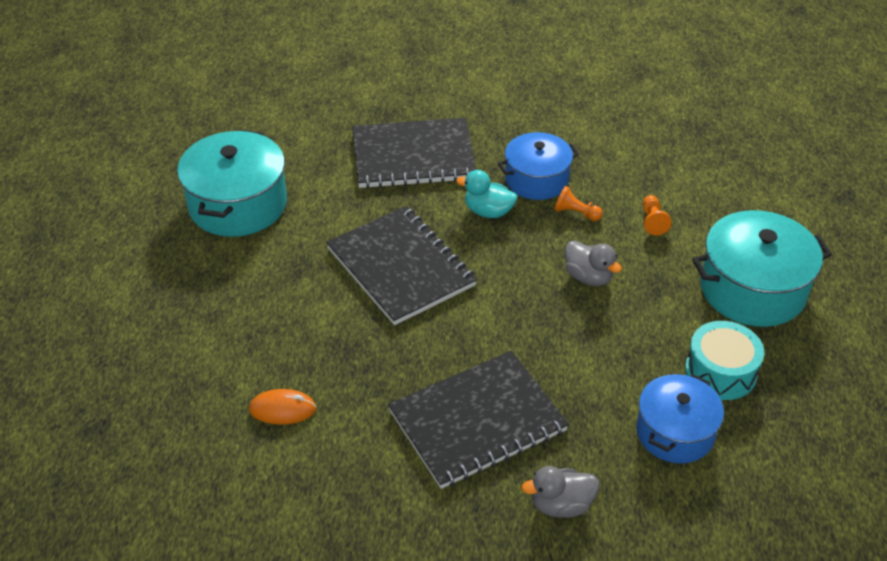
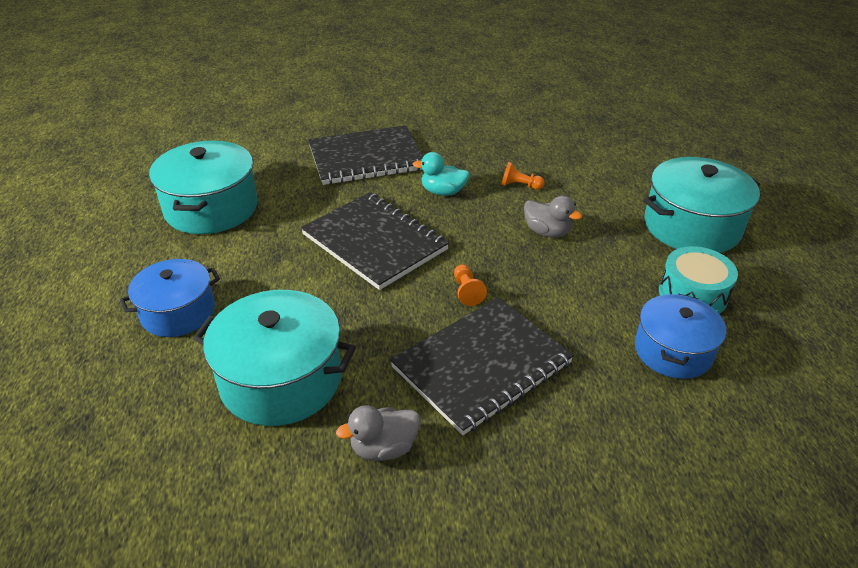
camera: 10 degrees left, 5 degrees down
orange mouse [249,389,316,425] -> turquoise pot [193,290,356,426]
blue pot [497,132,579,200] -> blue pot moved to [120,259,220,337]
grey duck [522,466,599,518] -> grey duck moved to [336,405,420,461]
orange pawn [643,195,672,236] -> orange pawn moved to [454,265,487,306]

